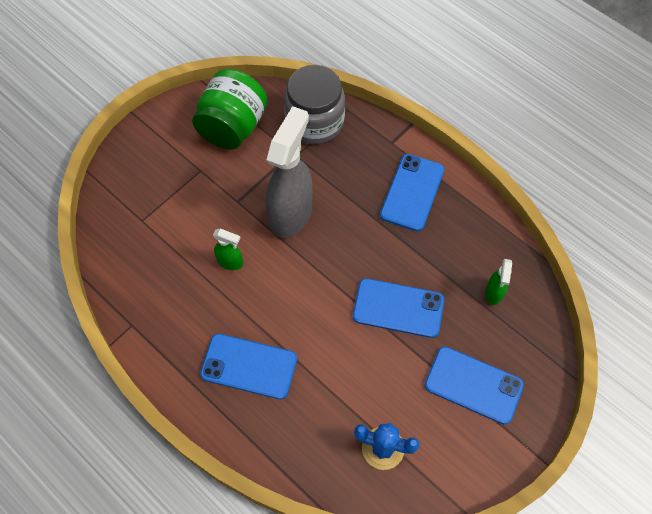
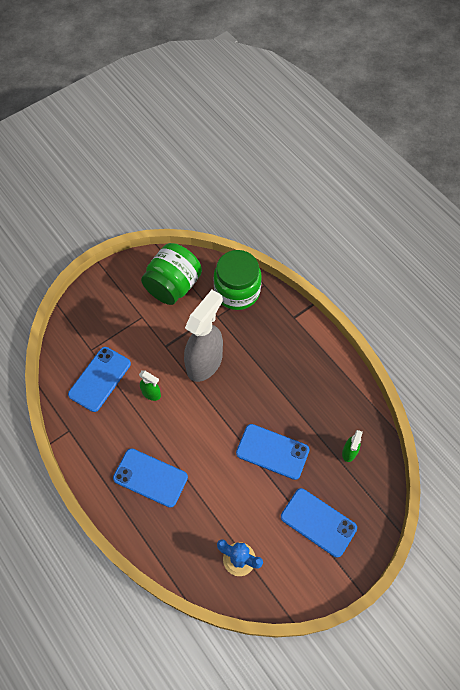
camera: 10 degrees right, 0 degrees up
grey jar [284,65,345,144] -> green jar [214,250,262,310]
blue phone [380,154,444,231] -> blue phone moved to [68,347,131,412]

